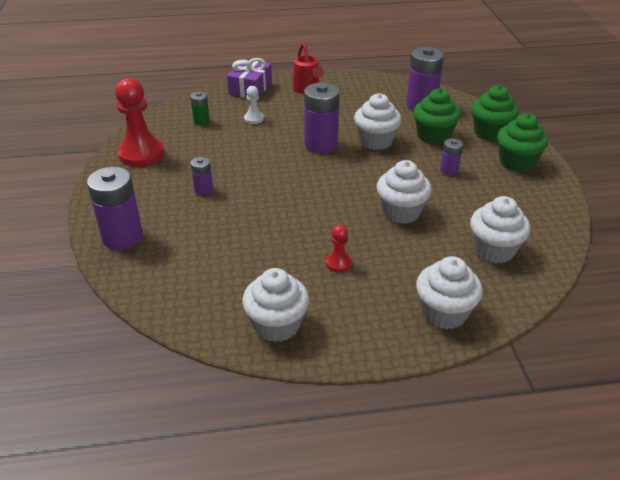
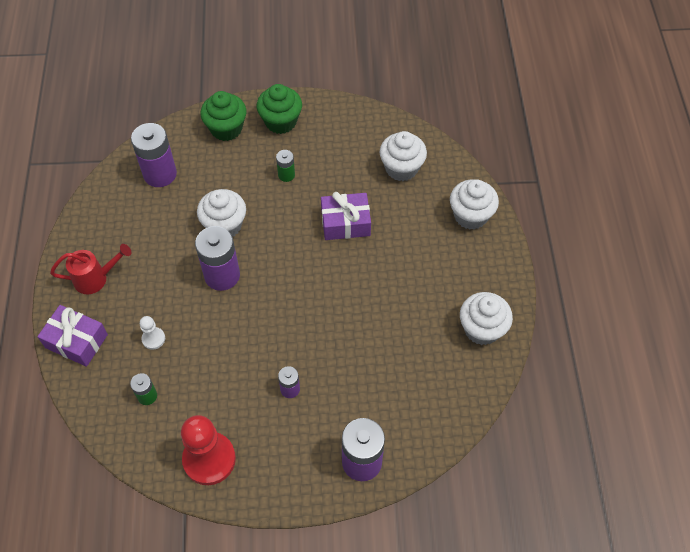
camera: 85 degrees left, 20 degrees up
red pawn [326,225,352,272] -> none
white cupcake [376,160,432,224] -> purple gift [321,192,371,240]
green cupcake [413,88,461,145] -> none
purple battery [440,138,463,176] -> green battery [276,150,295,182]

